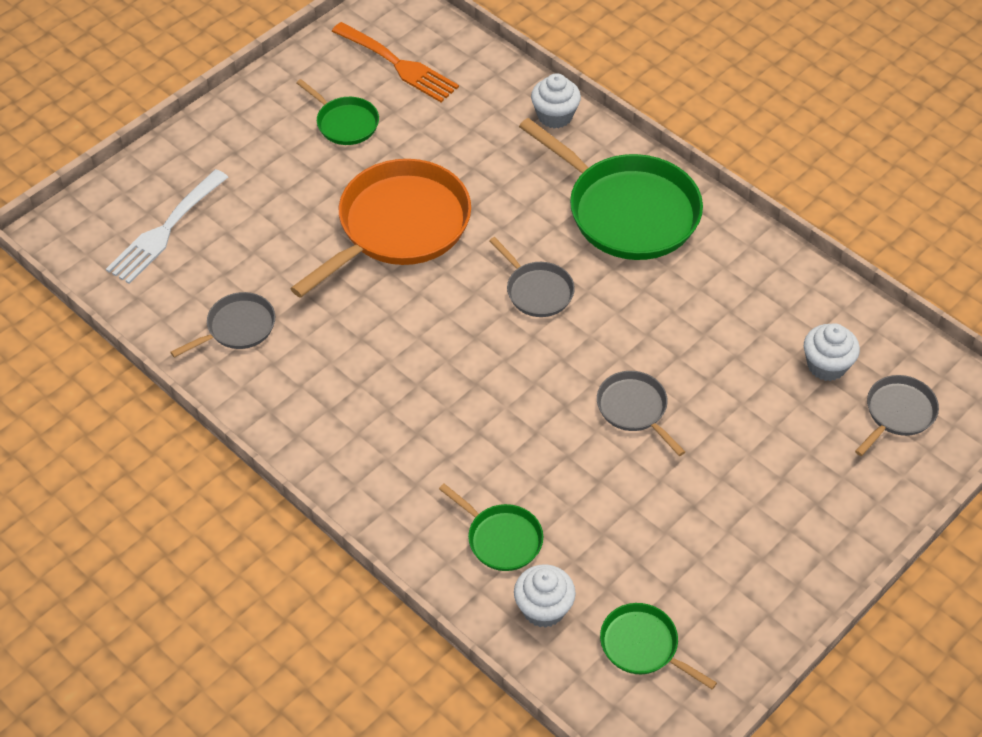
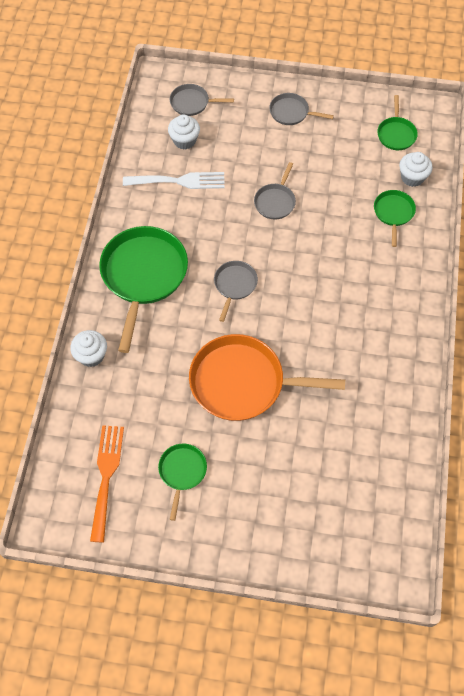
camera: 125 degrees left, 10 degrees up
white fork [106,169,228,284] -> white fork moved to [123,172,225,189]
grey pan [171,292,275,358] -> grey pan moved to [269,93,334,125]

